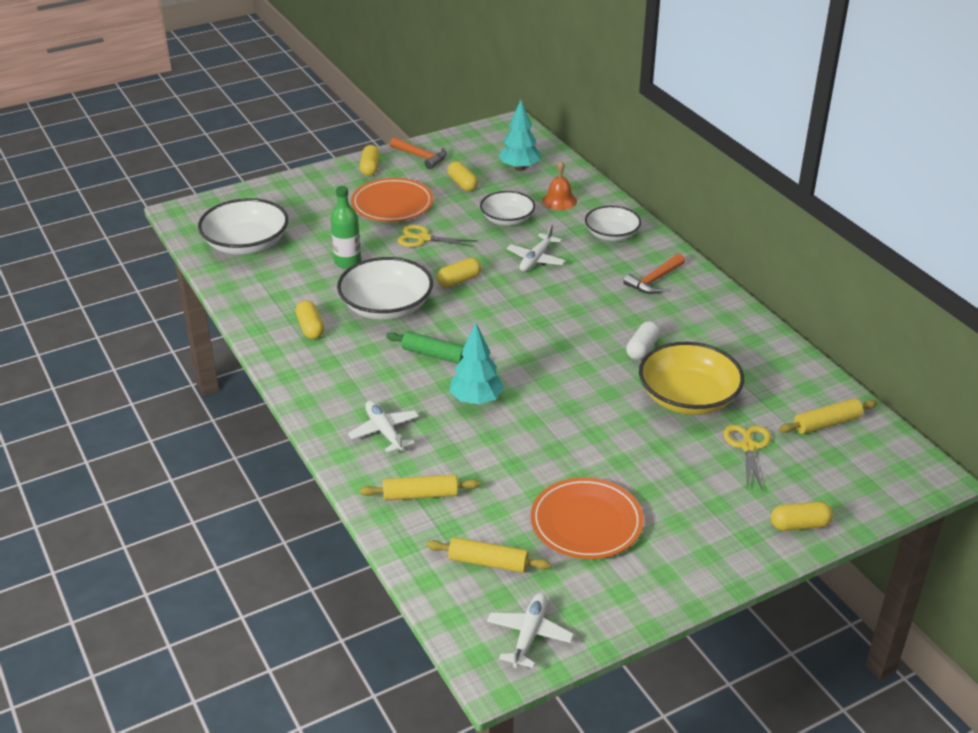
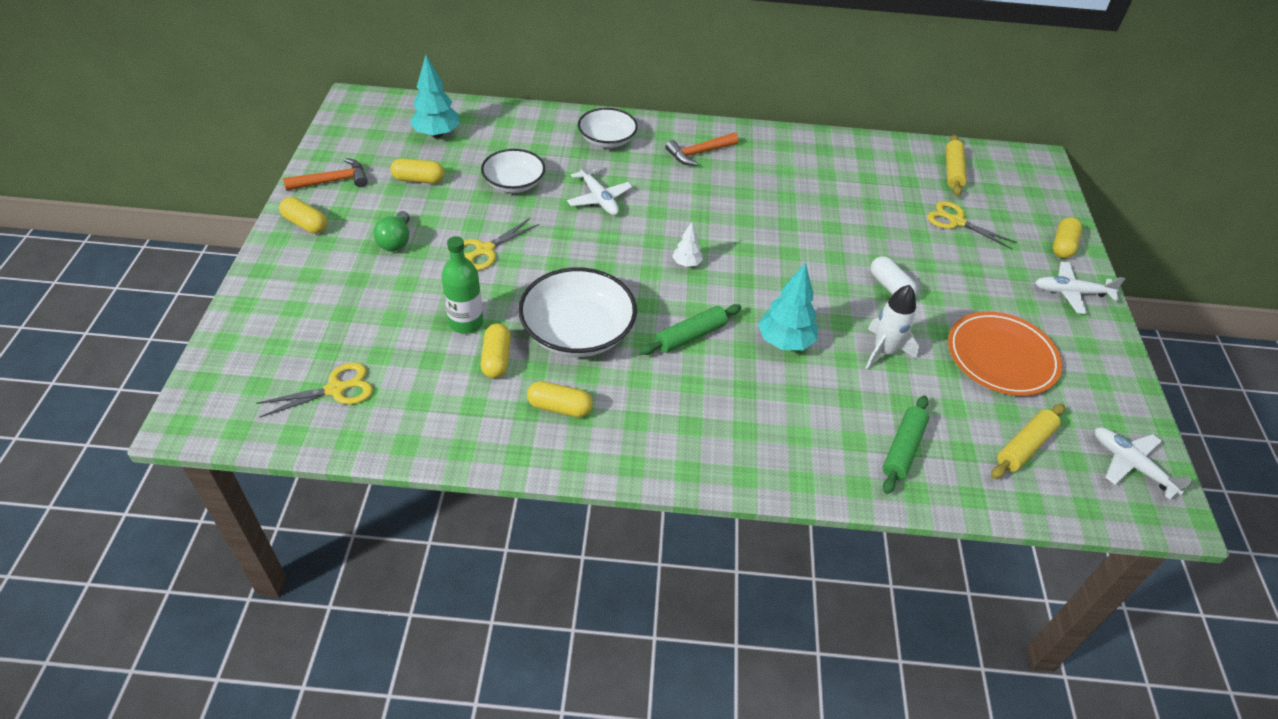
camera: 60 degrees left, 10 degrees up
white bowl [198,198,288,255] -> yellow scissors [256,362,373,418]
white plane [348,400,419,453] -> white plane moved to [1035,262,1125,314]
orange plate [351,178,433,222] -> green light bulb [374,211,410,251]
yellow rolling pin [360,474,480,501] -> green rolling pin [883,395,929,494]
yellow capsule [437,258,481,287] -> yellow capsule moved to [481,324,511,378]
orange bell [542,161,577,210] -> none
orange hammer [623,254,685,294] -> orange hammer turned 75 degrees clockwise [665,133,738,166]
white capsule [626,321,660,360] -> white capsule moved to [870,256,917,295]
yellow bowl [639,342,744,415] -> none
none -> white tree [672,222,703,267]
none -> white rocket [865,285,919,370]

